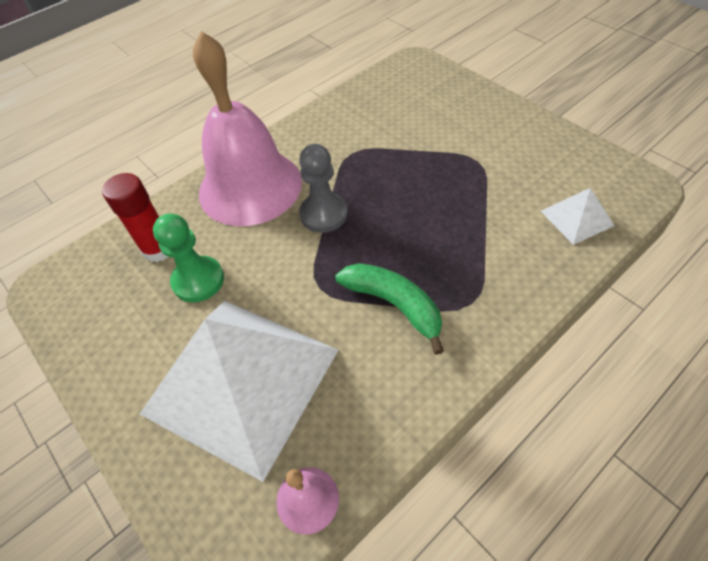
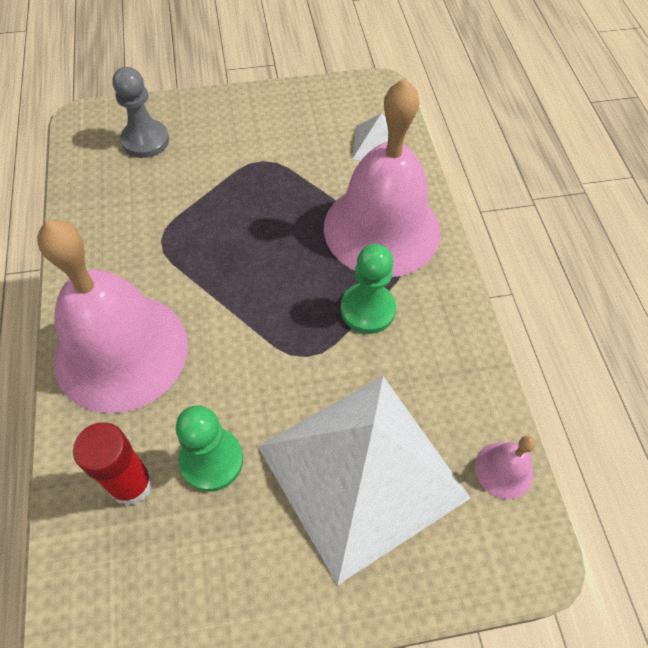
camera: 65 degrees left, 5 degrees up
grey pawn [299,144,348,233] -> grey pawn moved to [113,67,169,158]
green banana [335,263,444,355] -> green pawn [341,244,396,334]
none -> pink bell [324,78,440,277]

